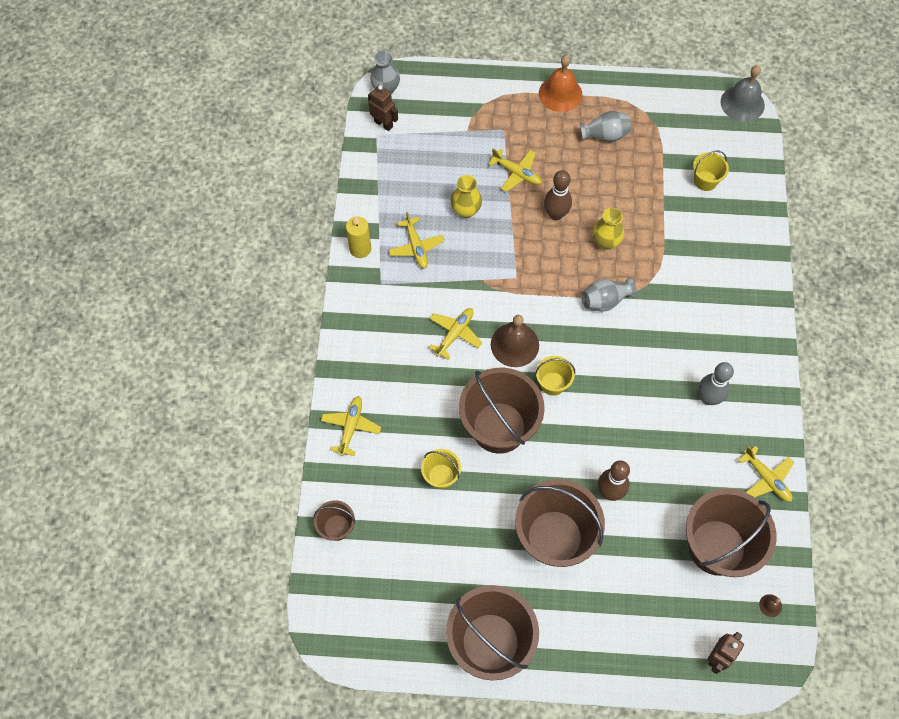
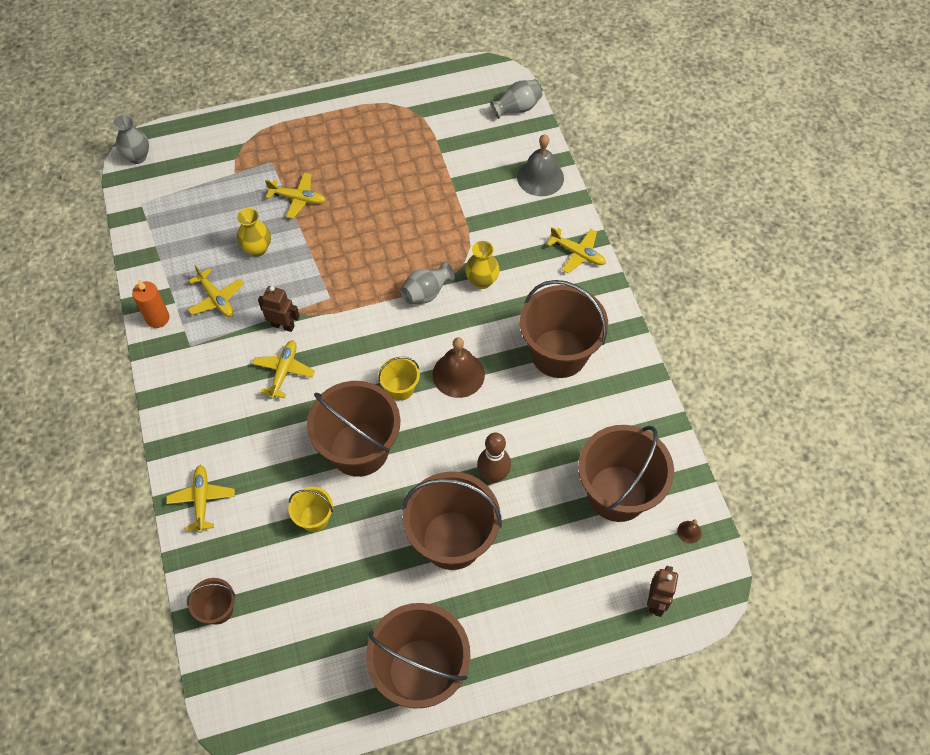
camera: 20 degrees left, 5 degrees down
yellow candle [346,216,371,258] -> orange candle [132,280,169,328]
brown robot [368,85,398,131] -> brown robot moved to [258,286,300,332]
brown bell [491,315,539,367] -> brown bell moved to [433,337,485,398]
orange bell [539,55,582,112] -> none
brown bowling pin [544,170,572,220] -> none
grey vase [580,111,631,142] -> grey vase moved to [490,80,543,119]
yellow vase [592,208,624,250] -> yellow vase moved to [465,241,500,289]
yellow bucket [693,151,729,191] -> none
grey bowling pin [698,362,734,405] -> brown bucket [520,280,608,378]
grey bell [721,65,765,122] -> grey bell moved to [517,134,564,196]
yellow plane [738,446,794,502] -> yellow plane moved to [547,227,606,273]

